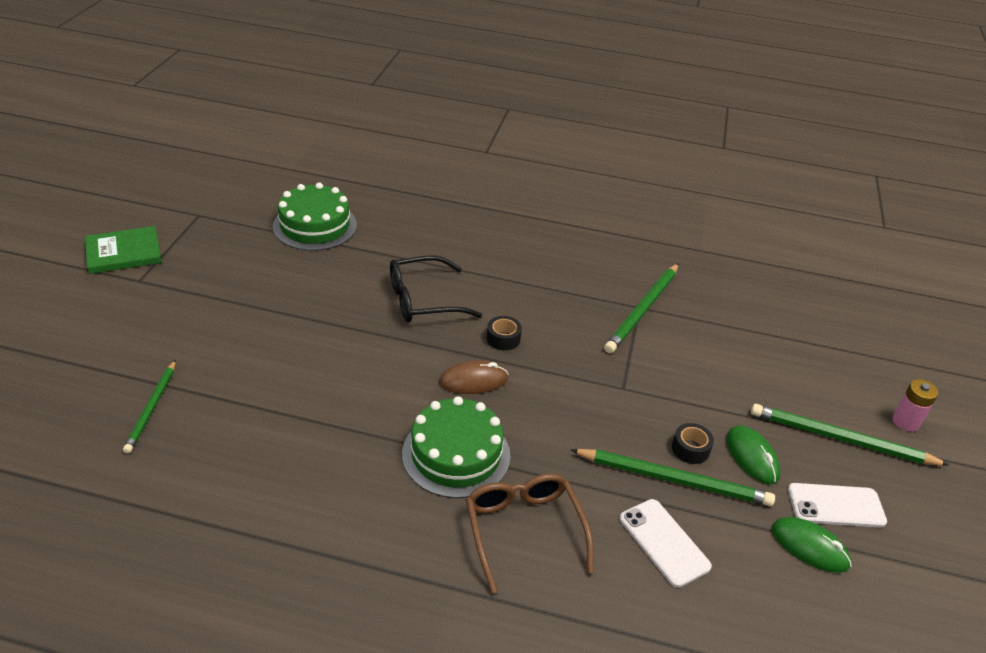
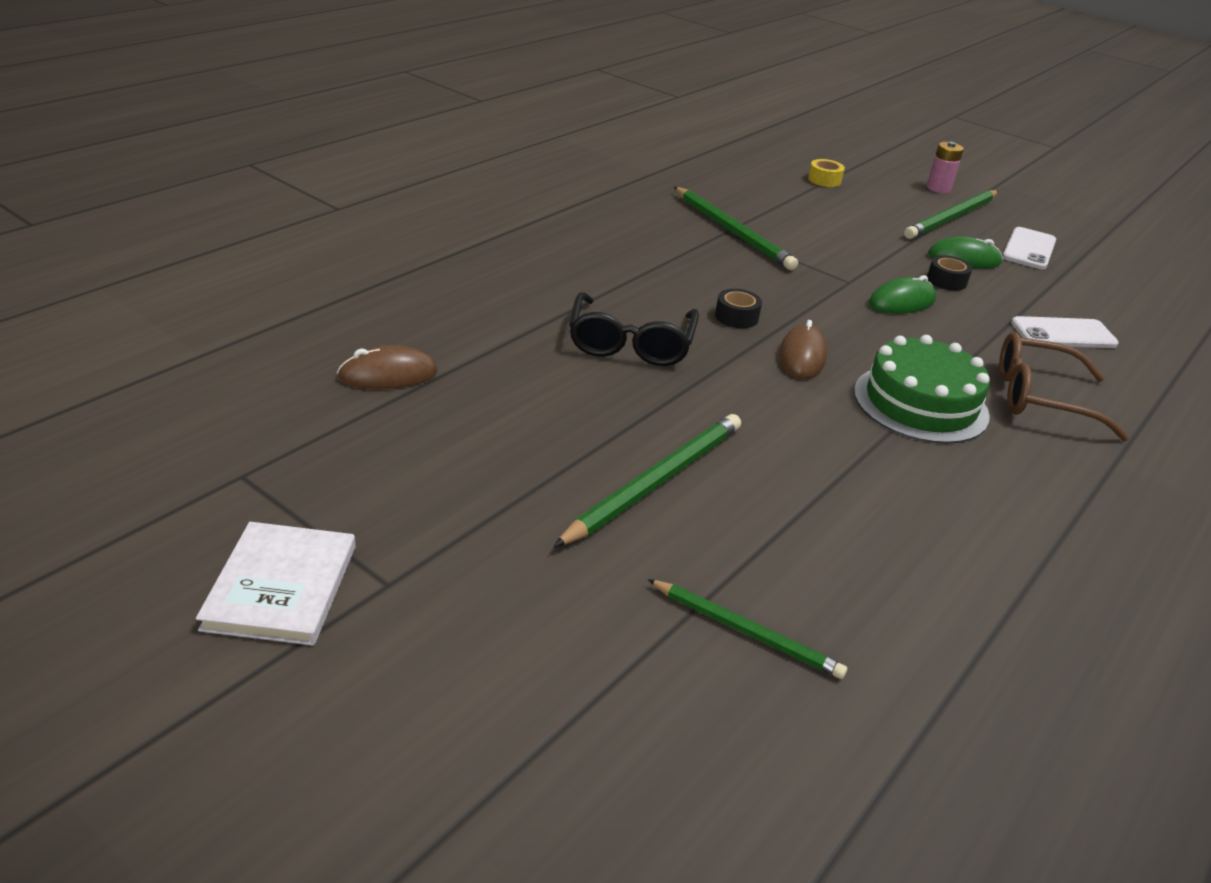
camera: 65 degrees left, 5 degrees down
green book [85,226,162,274] -> white book [196,522,355,645]
green cake [273,183,357,251] -> brown mouse [337,345,438,389]
green pencil [570,449,775,506] -> green pencil moved to [553,414,741,548]
green mouse [772,517,852,573] -> green mouse moved to [869,275,936,314]
none -> yellow tape [808,159,845,187]

